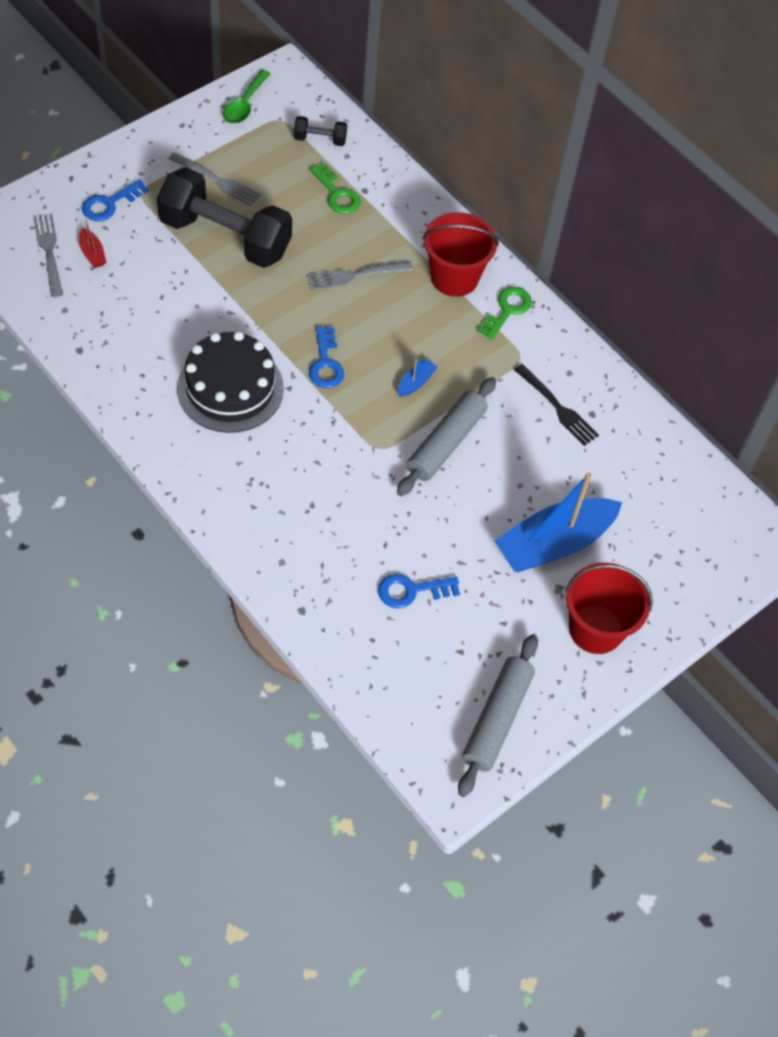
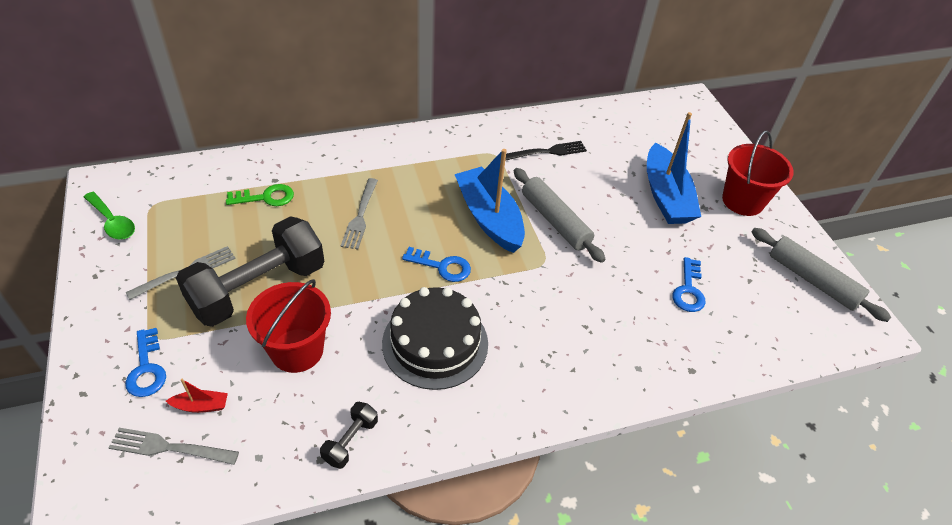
camera: 65 degrees left, 10 degrees down
black dumbbell [294,116,347,146] -> black dumbbell moved to [320,402,378,469]
blue boat [398,358,438,397] -> blue boat [455,149,525,253], size x2.47
red bucket [422,212,498,297] -> red bucket moved to [246,279,331,373]
green key [477,287,532,340] -> none

